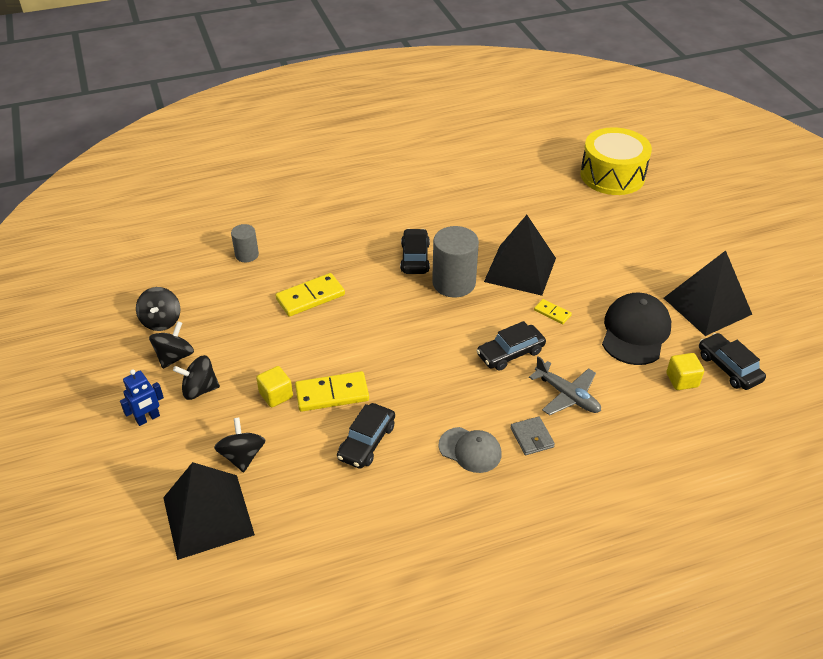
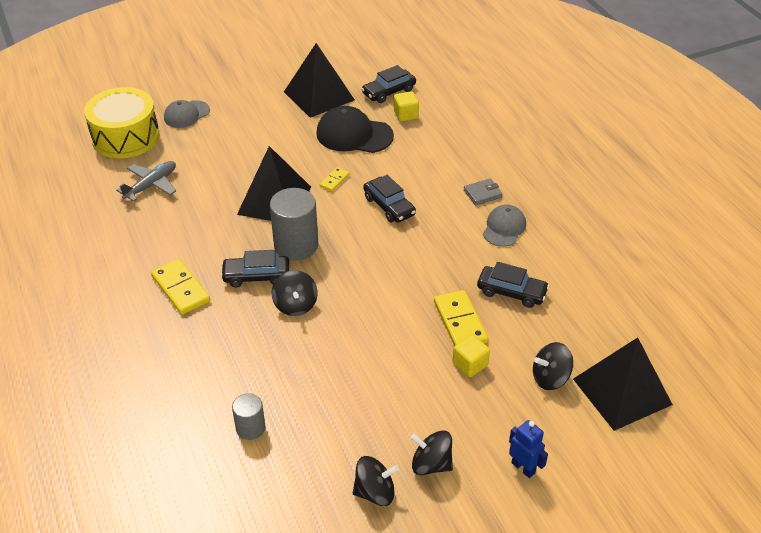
camera: 95 degrees left, 0 degrees up
black spinning top [173,355,220,400] -> black spinning top moved to [272,270,318,316]
yellow domino [275,273,345,317] -> yellow domino moved to [151,259,210,315]
grey plane [529,356,601,415] -> grey plane moved to [116,161,176,202]
none -> grey cap [164,100,210,128]

